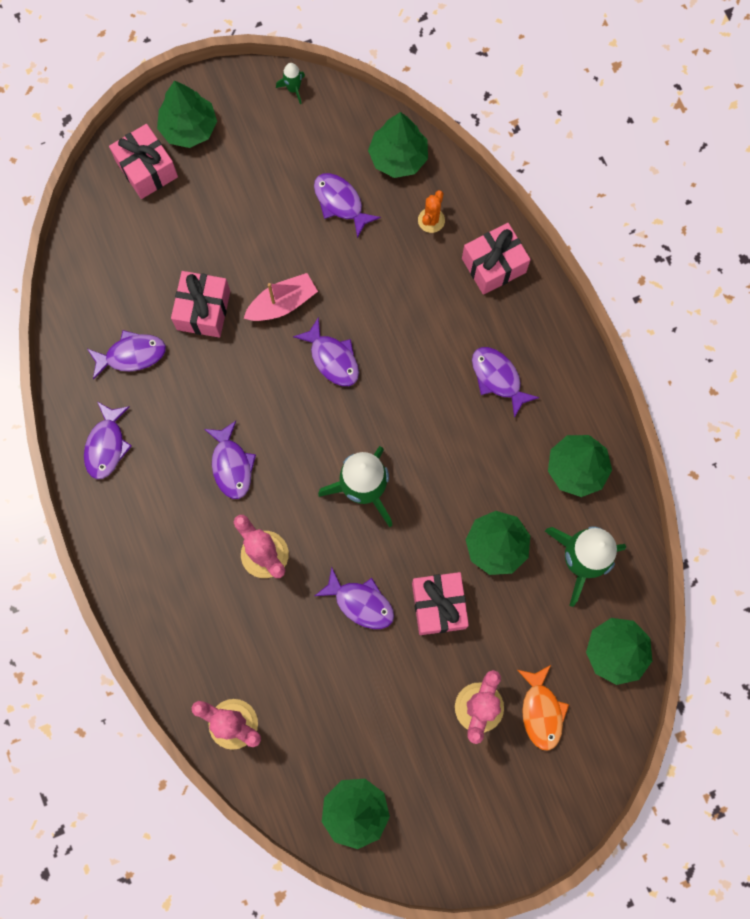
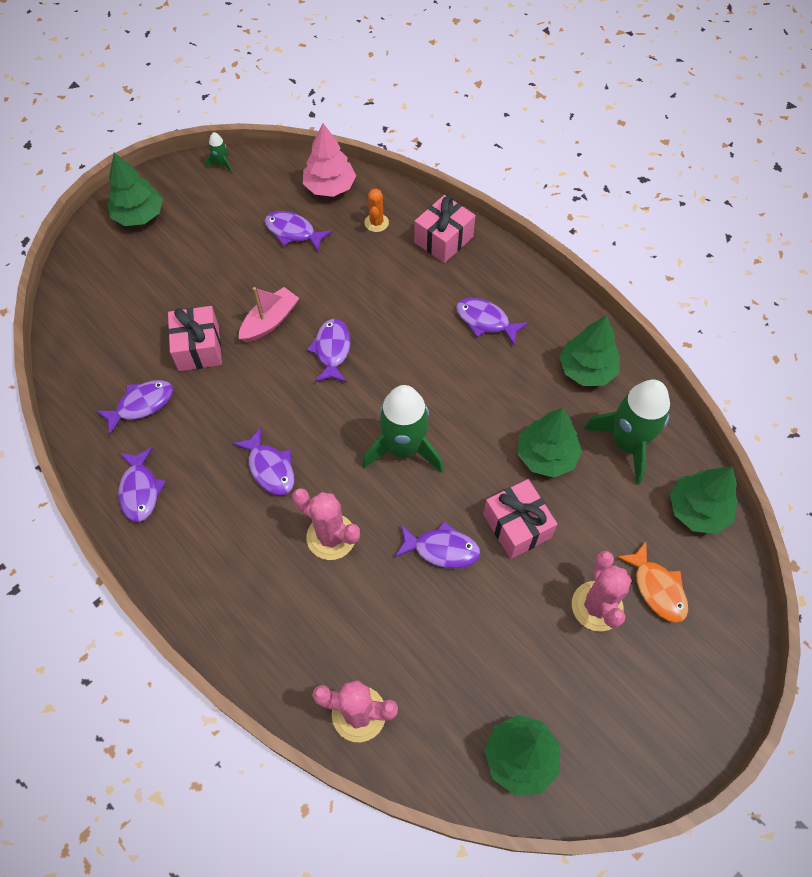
camera: 20 degrees left, 15 degrees down
pink gift [109,124,178,199] -> none
purple fish [293,317,359,386] -> purple fish turned 120 degrees counterclockwise [307,319,351,383]
green tree [368,112,428,178] -> pink tree [303,123,356,197]

